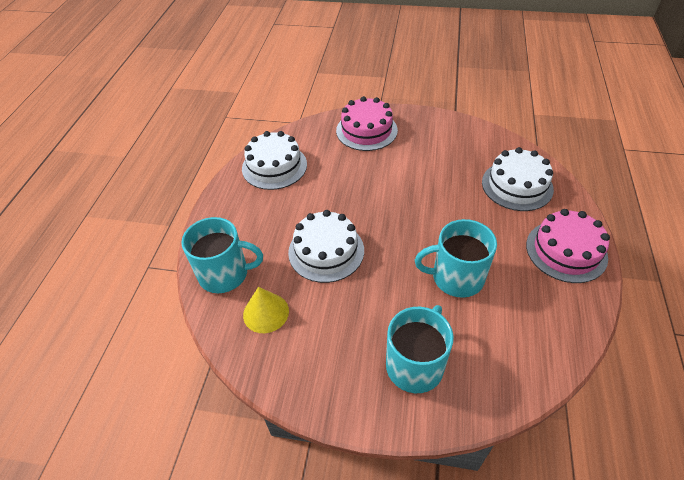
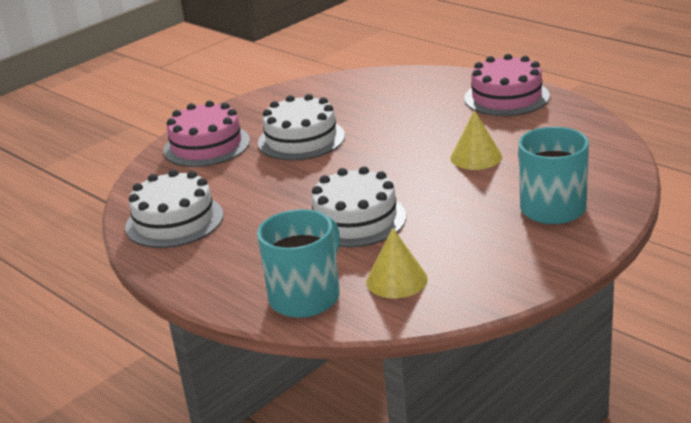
camera: 55 degrees left, 20 degrees down
turquoise mug [415,219,497,298] -> yellow cone [450,110,502,170]
white cake [482,147,554,211] -> white cake moved to [258,94,345,161]

